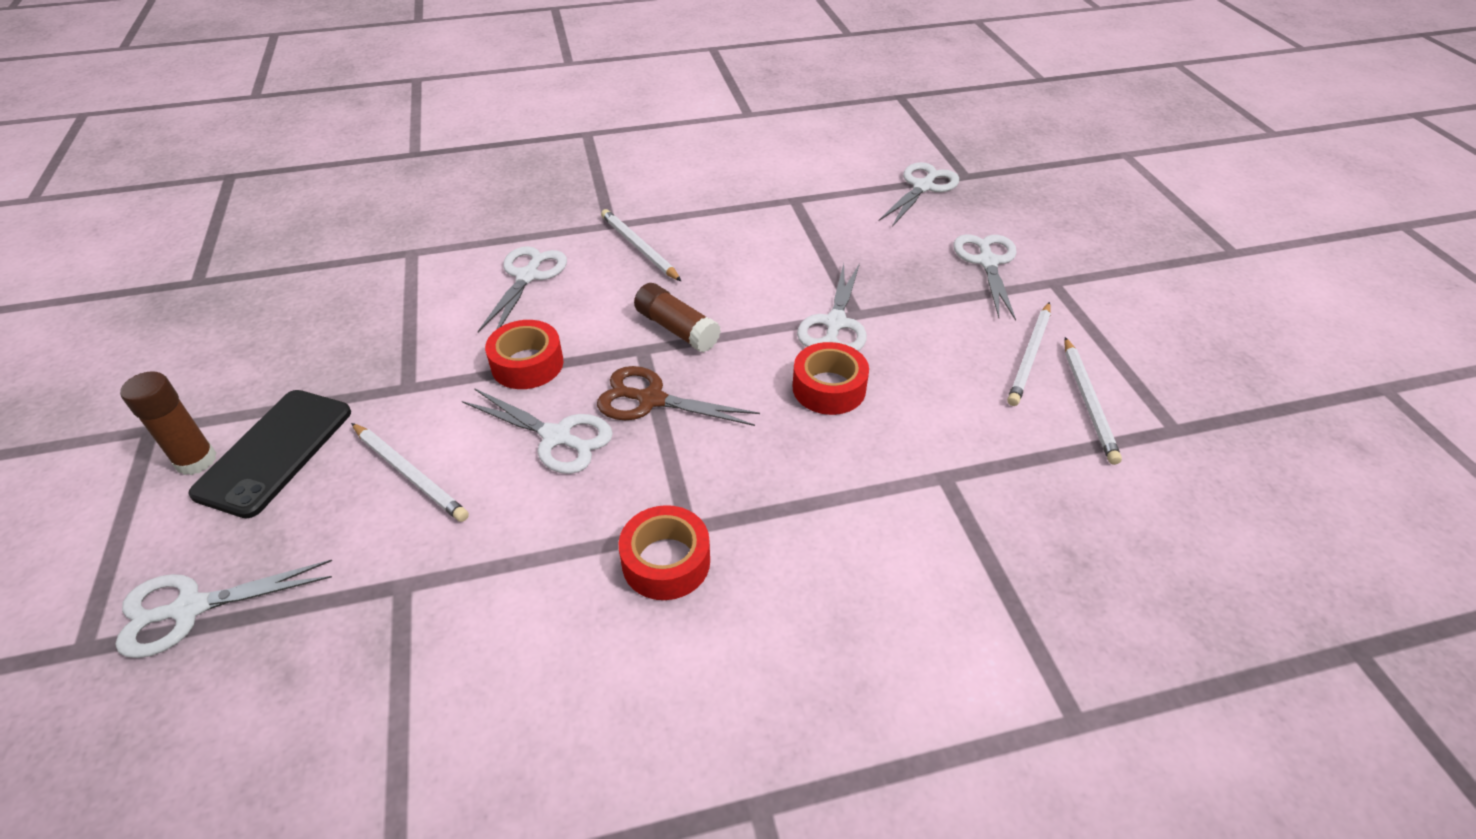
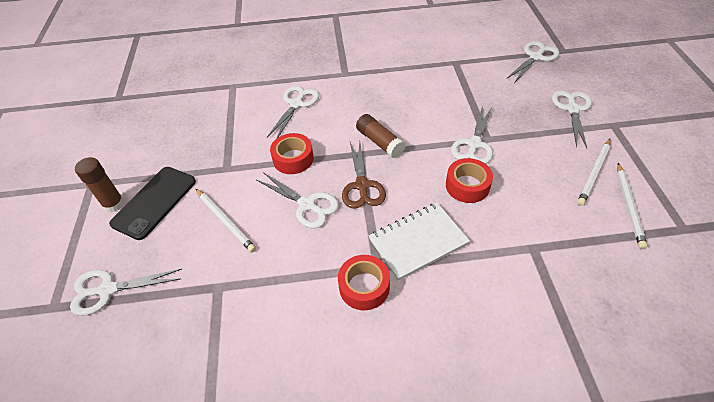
camera: 10 degrees right, 5 degrees up
brown scissors [597,366,760,426] -> brown scissors turned 120 degrees counterclockwise [342,141,386,209]
white pencil [601,209,681,281] -> none
none -> white notebook [369,203,470,280]

